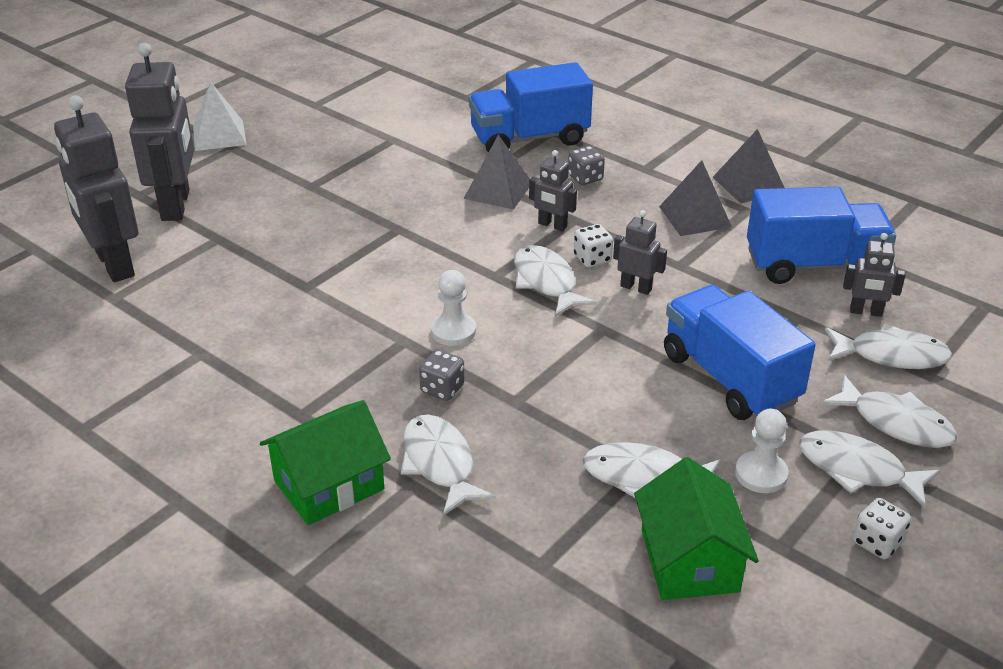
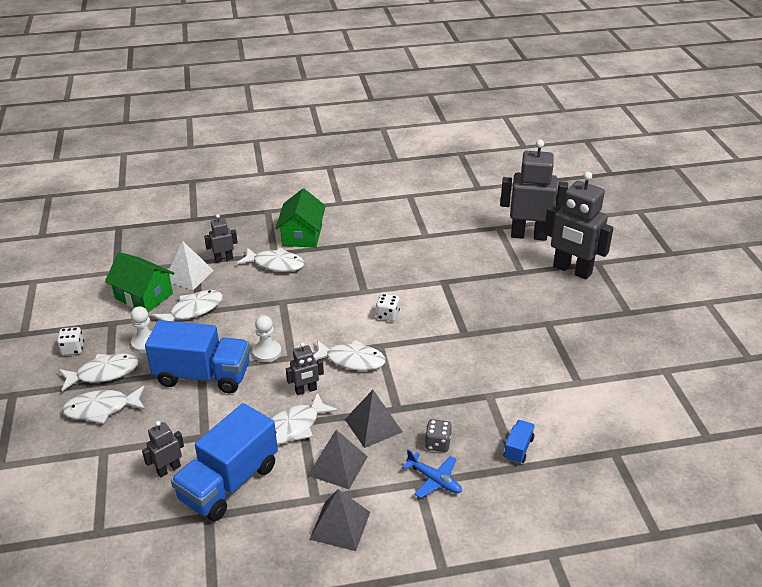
camera: 130 degrees right, 0 degrees up
white pyramid [193,82,247,151] -> white pyramid moved to [169,242,214,290]
grey dice [419,350,465,401] -> none
white pawn [431,270,476,346] -> white pawn moved to [252,315,282,362]
grey pyramid [463,135,530,210] -> grey pyramid moved to [345,390,403,448]
blue truck [469,62,593,153] -> blue truck [504,420,535,464], size x0.44
grey robot [529,150,577,231] -> grey robot moved to [204,214,238,263]
white dice [574,224,613,267] -> white dice moved to [376,294,400,321]
white fish [825,324,952,369] -> white fish moved to [271,392,338,445]
none -> blue plane [402,450,462,498]

